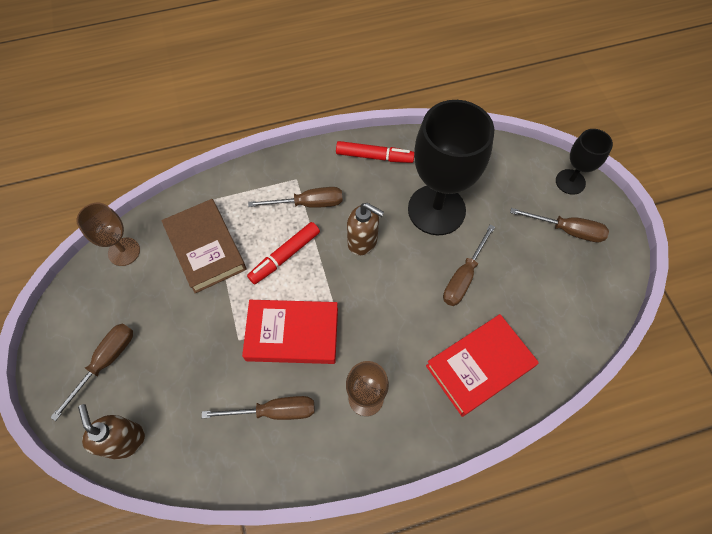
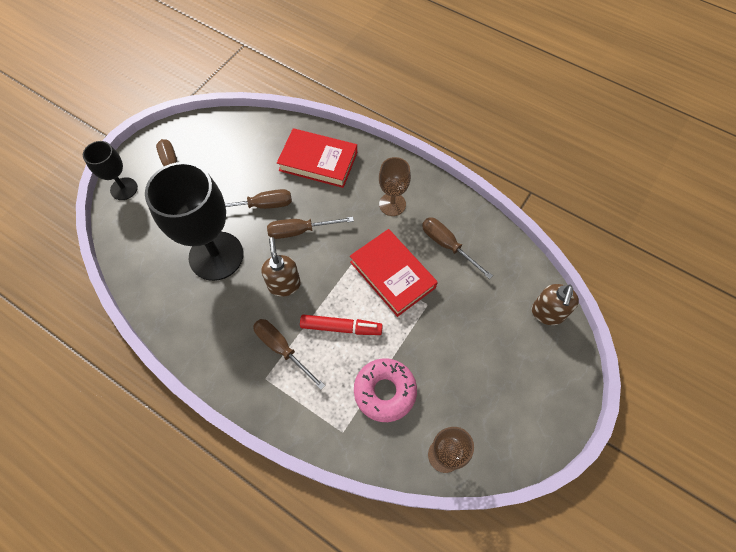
camera: 130 degrees left, 0 degrees up
brown screwdriver [50,324,133,421] -> brown screwdriver moved to [267,217,354,239]
brown book [161,199,247,293] -> pink donut [354,358,417,422]
red marker [336,141,414,163] -> none

